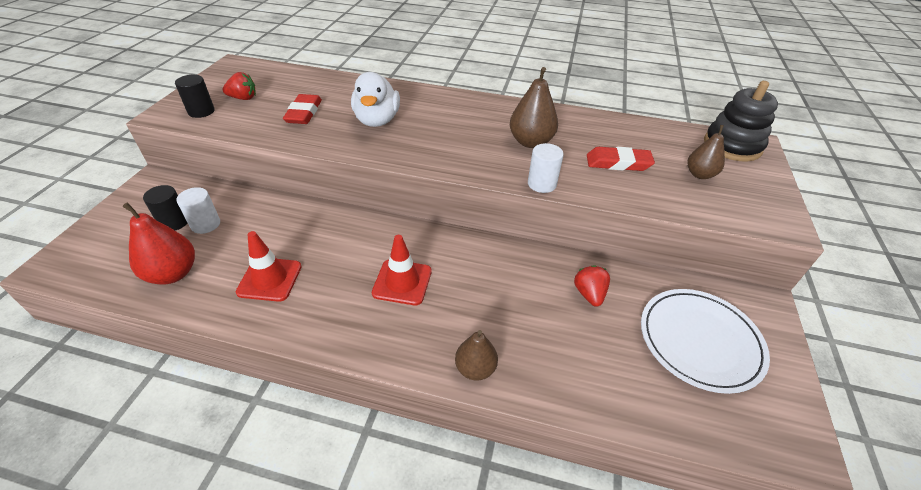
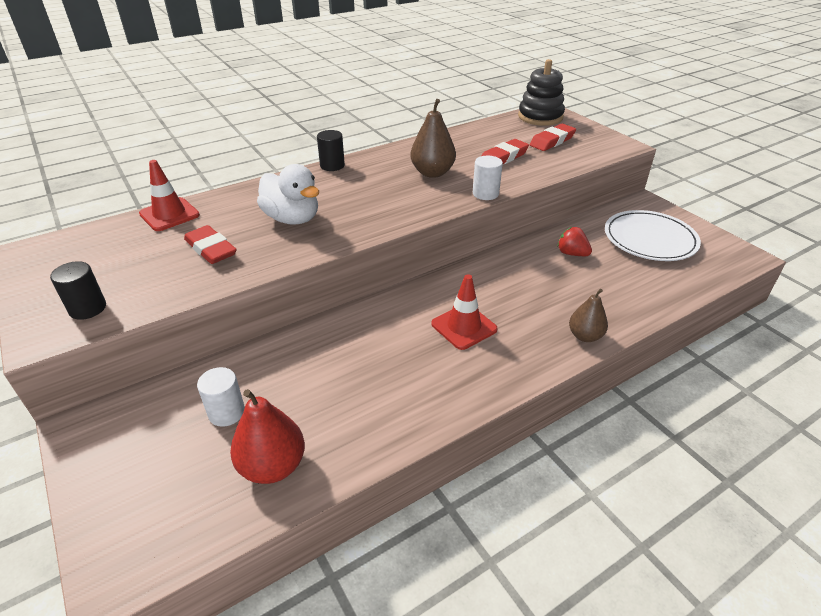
camera: 45 degrees left, 5 degrees down
black cylinder [143,185,187,231] -> black cylinder moved to [317,130,345,171]
red strawberry [223,72,256,100] -> none
red traffic cone [236,231,302,302] -> red traffic cone moved to [139,160,200,231]
brown pear [687,125,725,179] -> red eraser [530,123,576,151]

